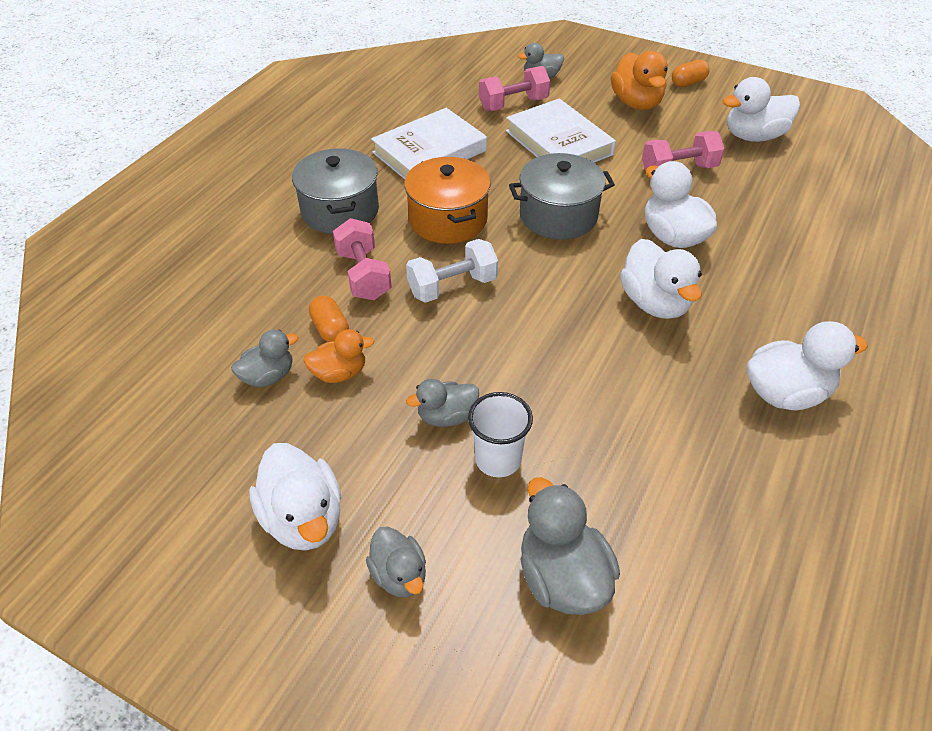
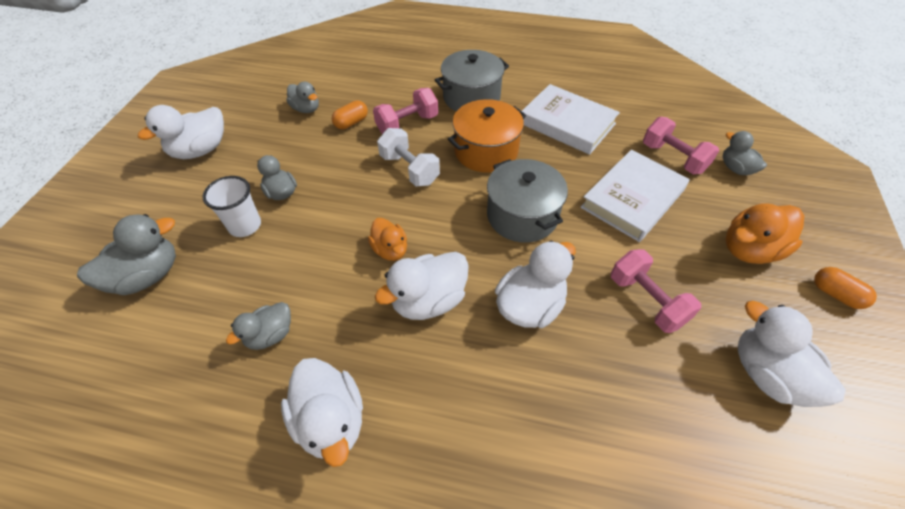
camera: 75 degrees right, 5 degrees up
orange duck [303,329,374,383] -> orange duck moved to [368,218,407,261]
grey duck [366,526,426,598] -> grey duck moved to [226,302,291,350]

